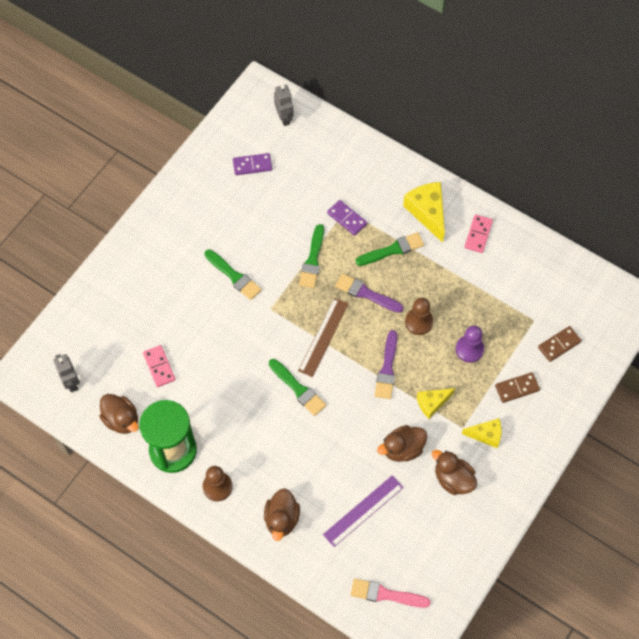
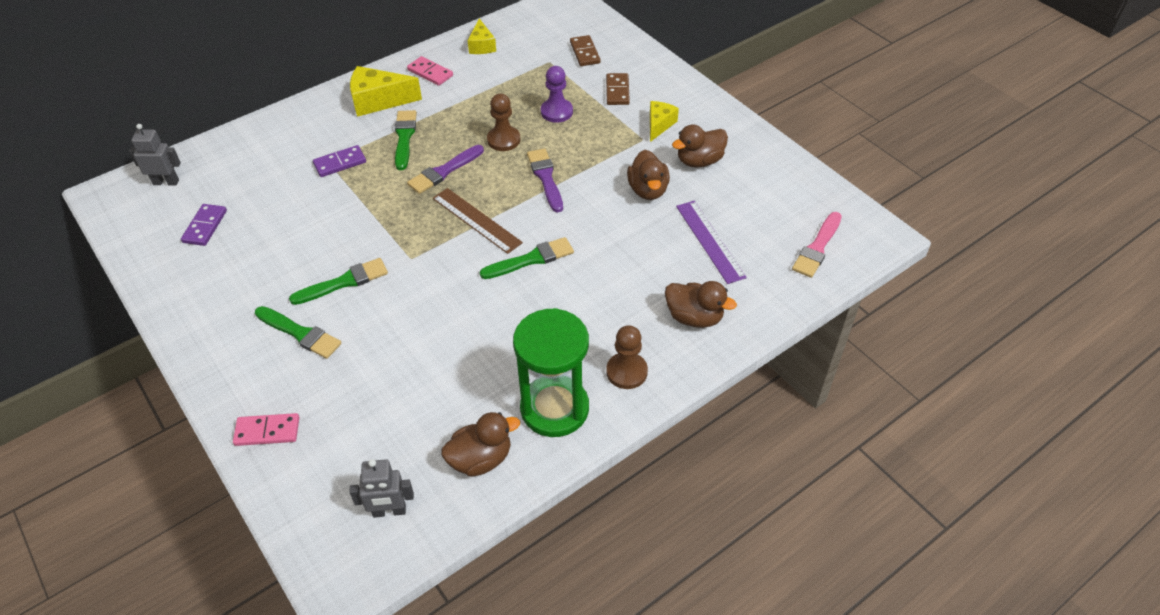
camera: 70 degrees left, 15 degrees down
pink domino [143,345,175,387] -> pink domino moved to [233,413,299,446]
green brush [299,224,324,288] -> green brush moved to [255,306,341,359]
purple brush [375,330,397,399] -> purple brush turned 135 degrees counterclockwise [527,148,563,213]
yellow cheese [417,388,455,419] -> yellow cheese moved to [467,18,496,54]

